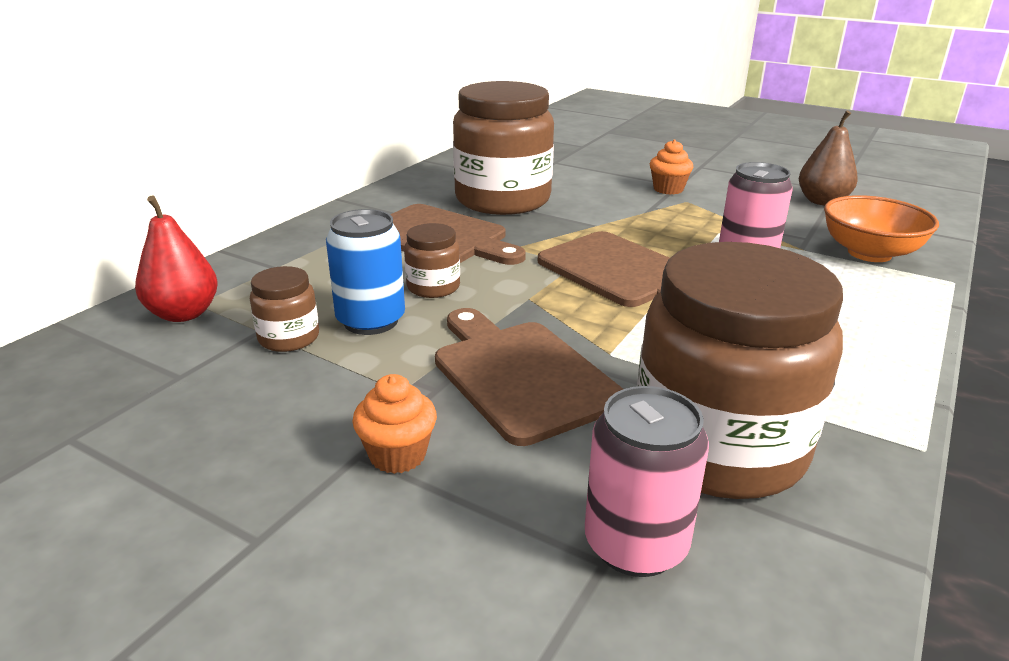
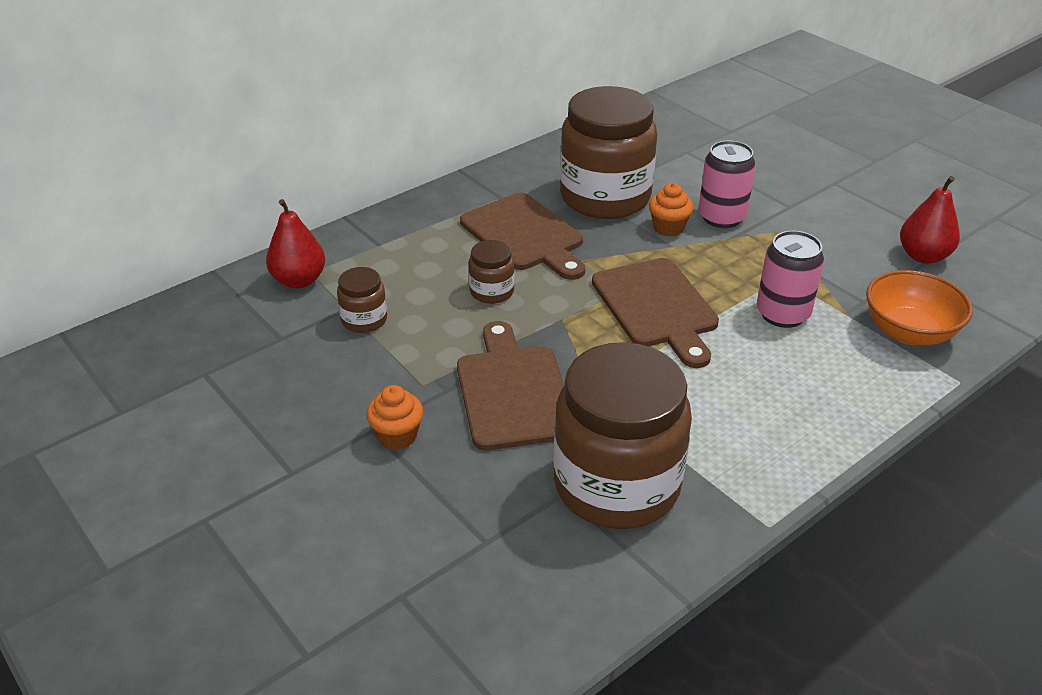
camera: 20 degrees right, 10 degrees up
blue can [326,209,405,335] -> none
pink can [585,386,709,577] -> pink can moved to [699,141,756,228]
orange cupcake [650,140,693,195] -> orange cupcake moved to [649,183,694,237]
brown pear [799,110,858,205] -> red pear [900,176,960,264]

